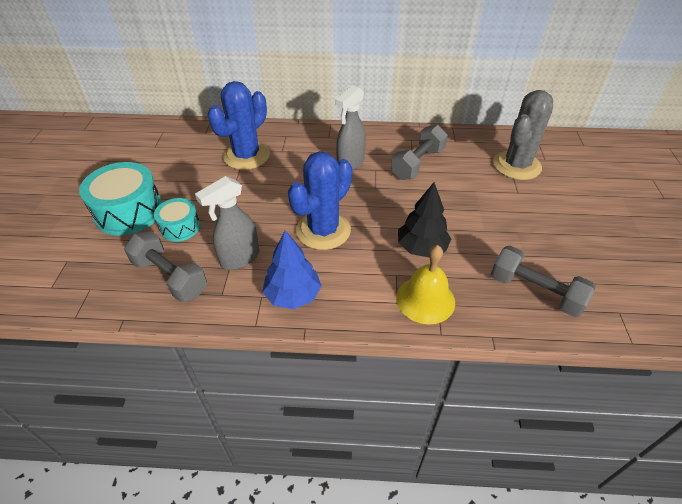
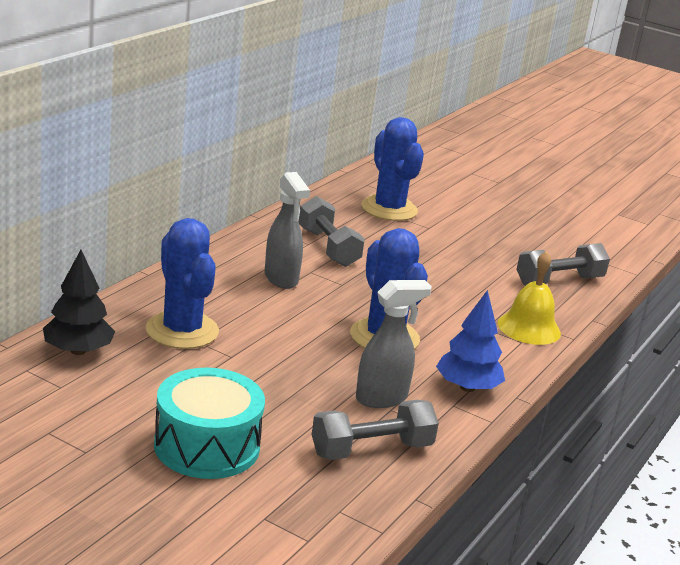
camera: 65 degrees left, 20 degrees down
turquoise drum [154,198,200,242] -> none
grey spray bottle [195,176,259,270] -> grey spray bottle turned 105 degrees counterclockwise [356,280,432,408]
black tree [398,182,451,257] -> black tree moved to [43,250,115,355]
grey cactus [493,90,553,180] -> blue cactus [361,117,424,221]

